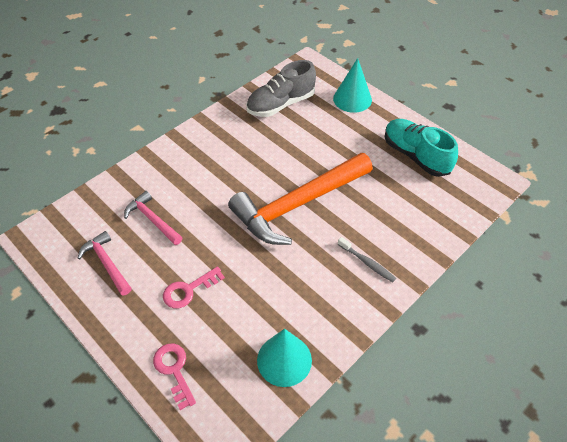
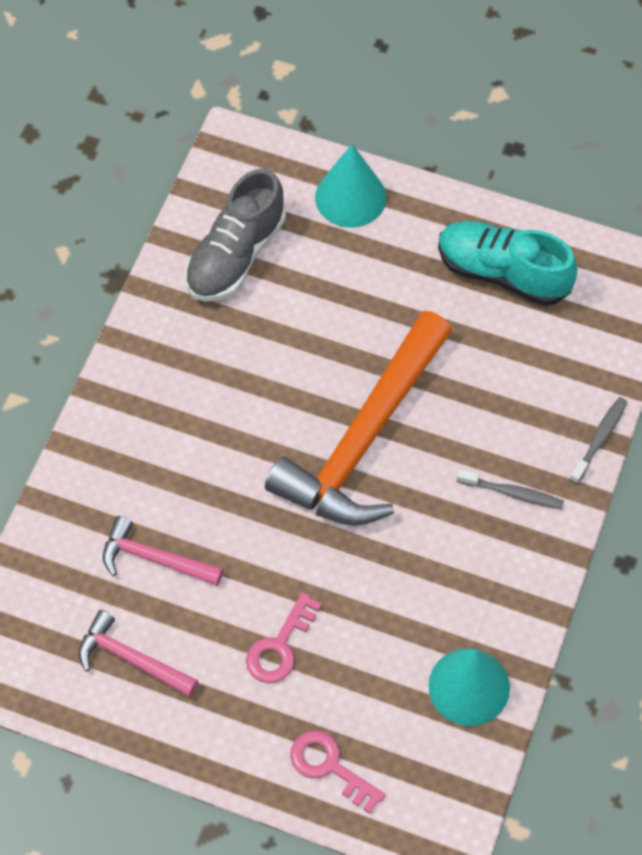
camera: 25 degrees left, 10 degrees up
none -> grey toothbrush [570,397,627,484]

